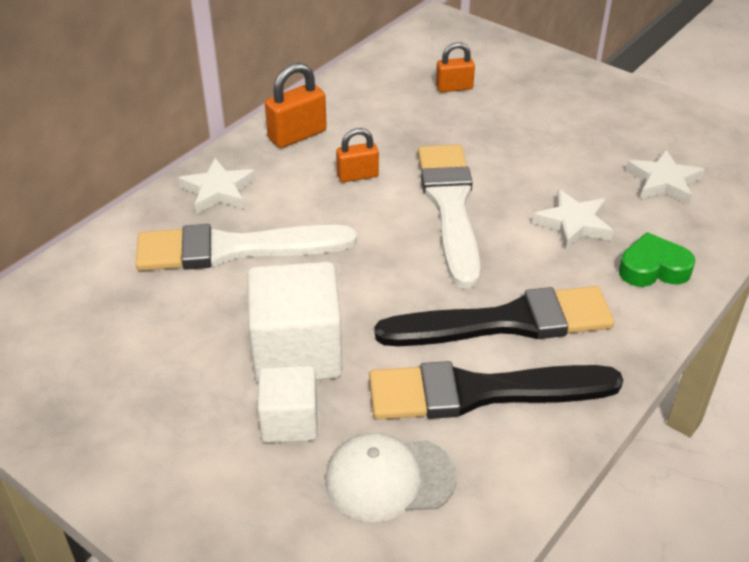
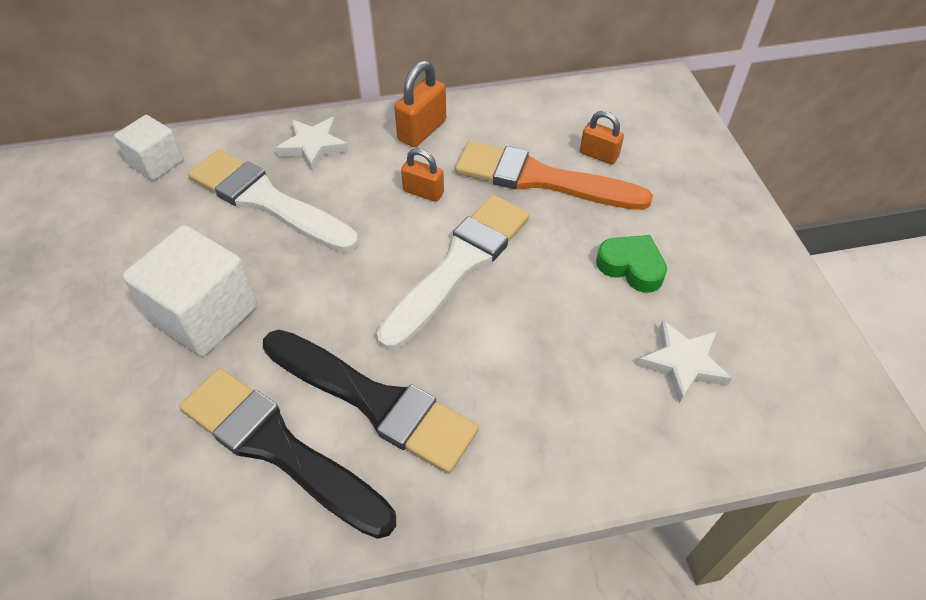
camera: 40 degrees right, 10 degrees up
white cube [258,365,318,443] -> white cube moved to [114,115,184,181]
orange padlock [265,63,327,148] -> orange padlock turned 60 degrees counterclockwise [394,60,446,147]
white cap [325,433,457,522] -> none
white star [532,189,613,250] -> none
green heart [619,232,695,287] -> green heart moved to [596,235,667,293]
none -> orange brush [455,141,653,210]

